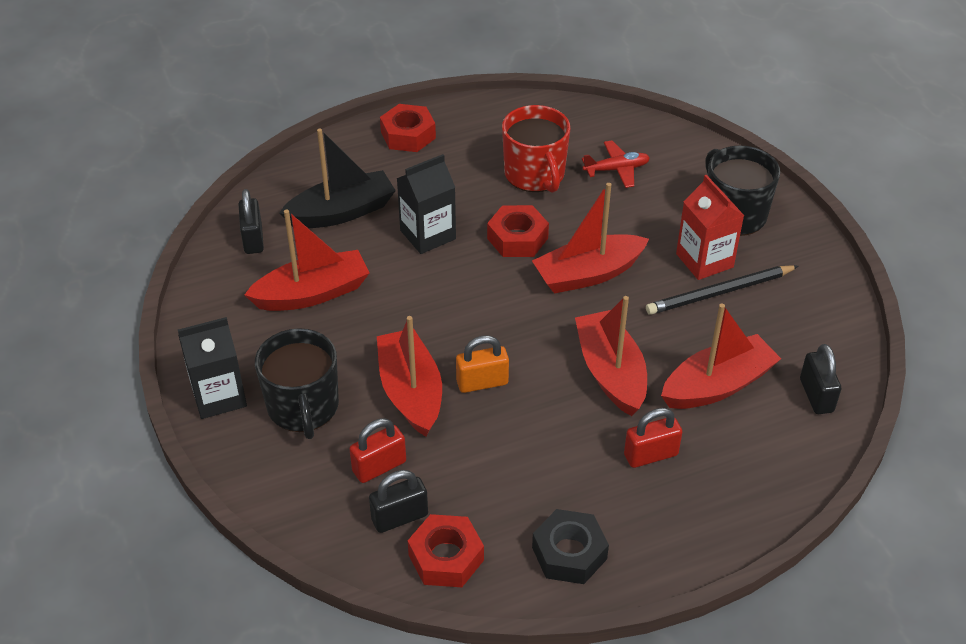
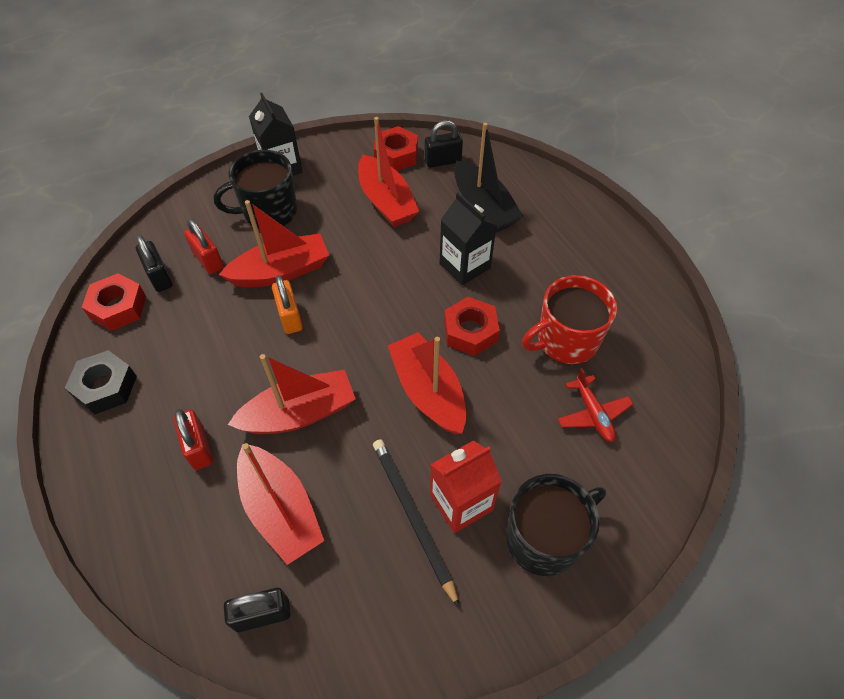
camera: 85 degrees right, 10 degrees up
red nut [380,104,436,152] -> red nut moved to [374,126,418,171]

